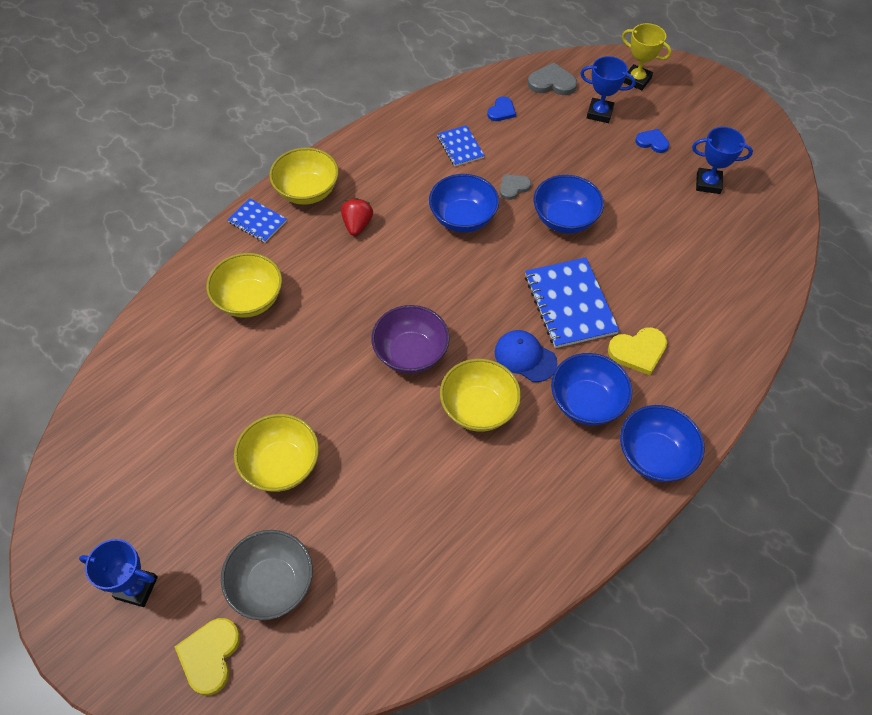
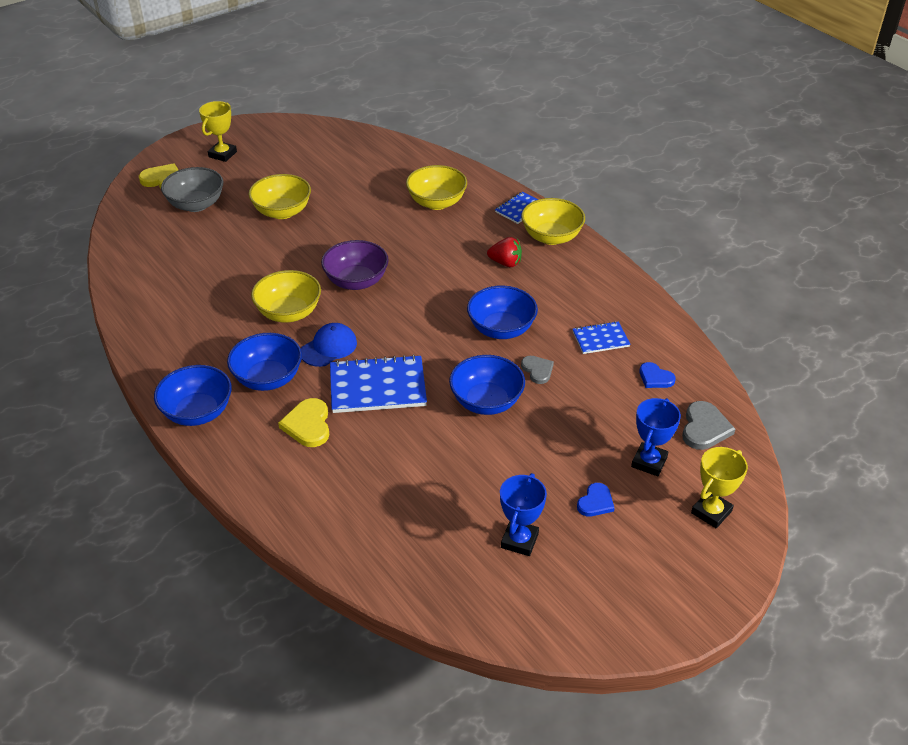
camera: 100 degrees right, 15 degrees down
blue trophy [79,539,158,607] -> yellow trophy [199,101,237,162]

